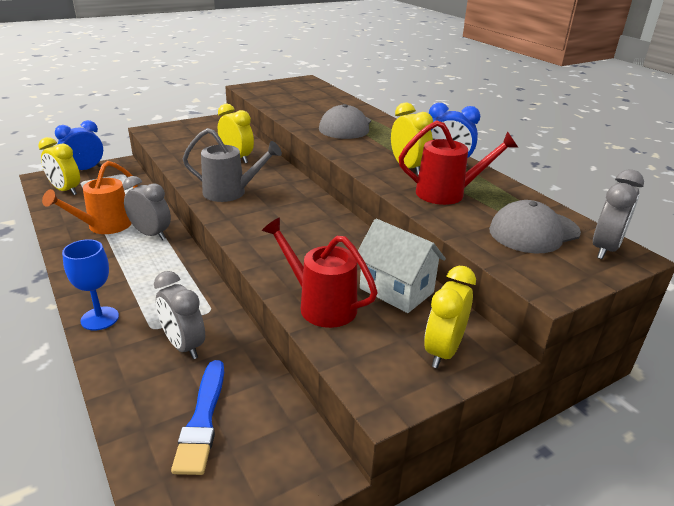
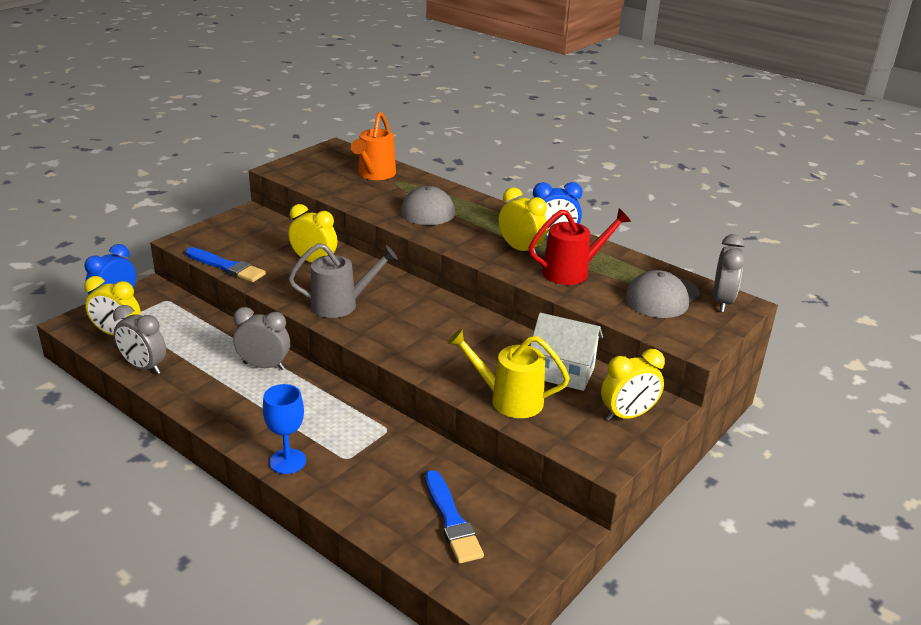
camera: 20 degrees left, 0 degrees up
orange watering can [42,161,138,234] -> orange watering can moved to [351,112,396,180]
grey clock [154,271,205,359] -> grey clock moved to [113,305,166,374]
red watering can [262,217,378,328] -> yellow watering can [448,329,570,418]
yellow clock [424,266,476,368] -> yellow clock turned 120 degrees counterclockwise [601,349,665,421]
none -> blue brush [186,247,266,282]

